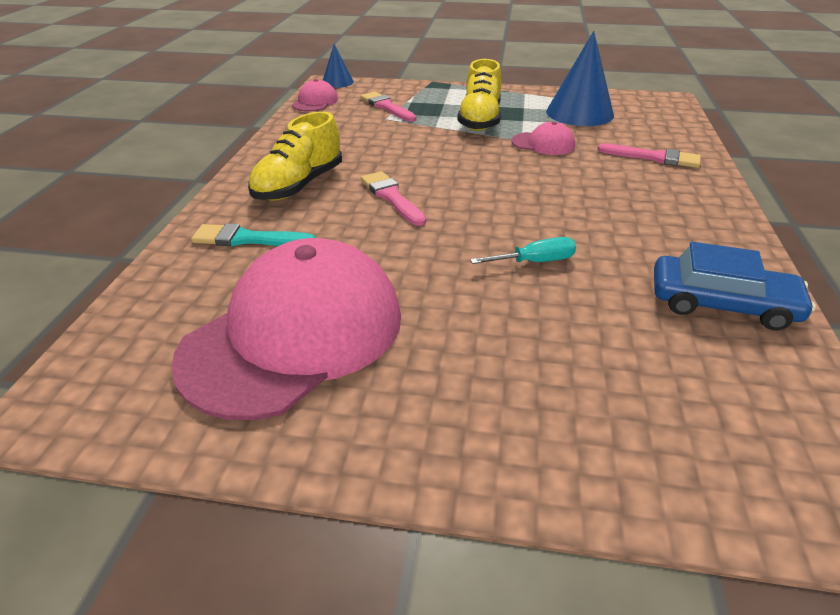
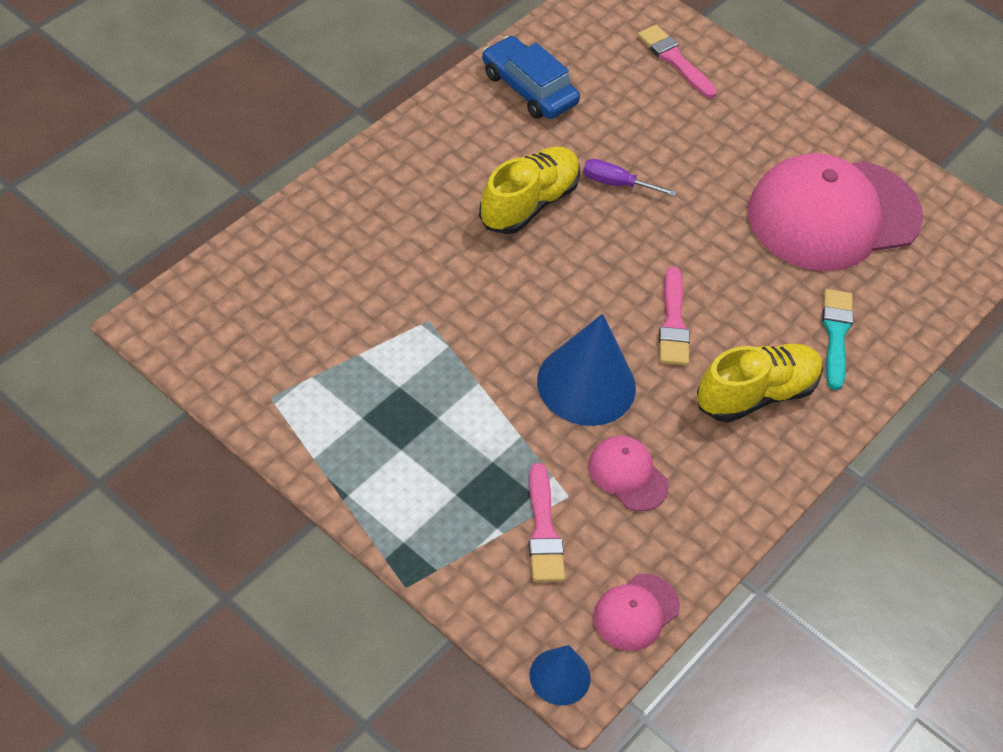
camera: 155 degrees left, 15 degrees up
turquoise brush [191,223,316,246] -> turquoise brush turned 120 degrees counterclockwise [822,289,854,390]
yellow shoe [457,59,502,131] -> yellow shoe moved to [479,146,580,234]
turquoise screwdriver [470,237,576,264] -> purple screwdriver [583,159,677,196]
pink cap [511,121,575,155] -> pink cap moved to [588,436,669,511]
blue cone [546,31,614,126] -> blue cone moved to [537,314,636,426]
pink brush [597,143,701,168] -> pink brush moved to [637,25,717,98]

